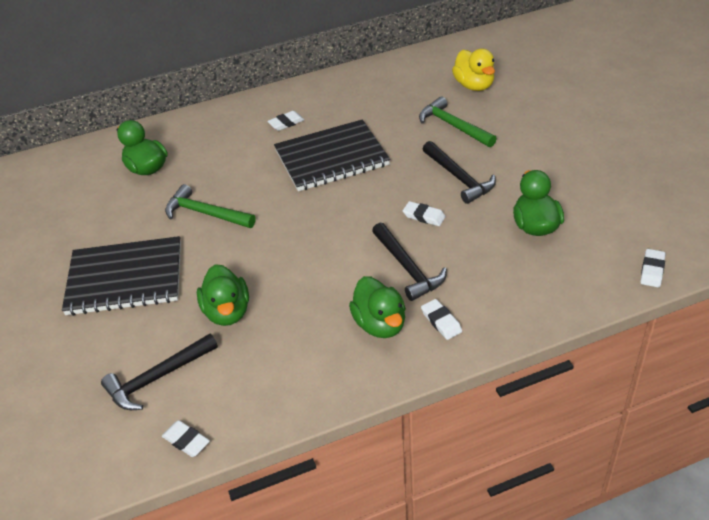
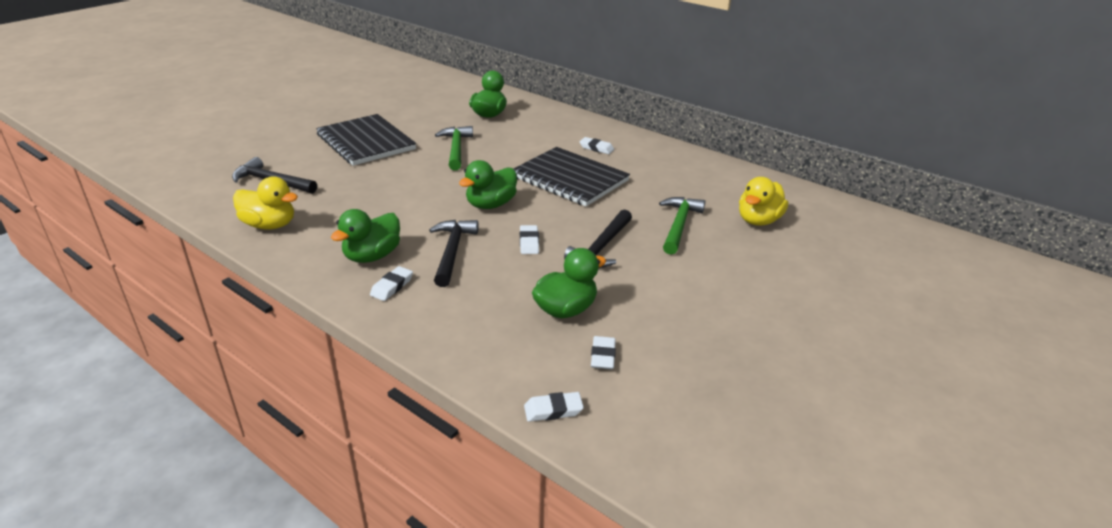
camera: 55 degrees right, 10 degrees down
white eraser [162,420,210,457] -> white eraser moved to [591,336,616,369]
green duck [197,264,249,326] -> green duck moved to [459,160,517,209]
black hammer [372,223,447,301] -> black hammer turned 150 degrees clockwise [429,220,479,287]
none -> yellow duck [233,177,298,229]

